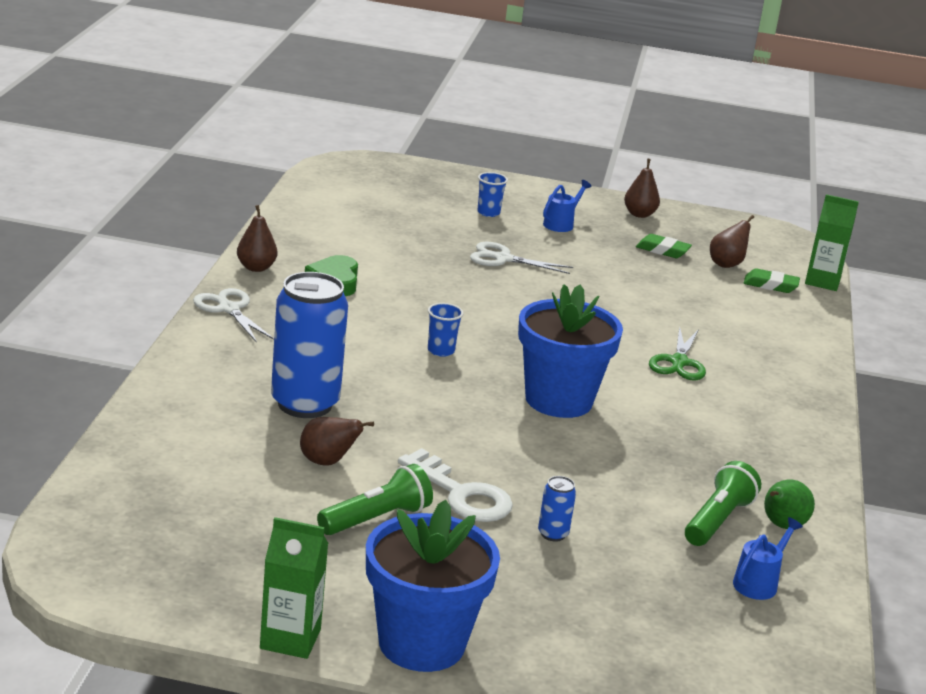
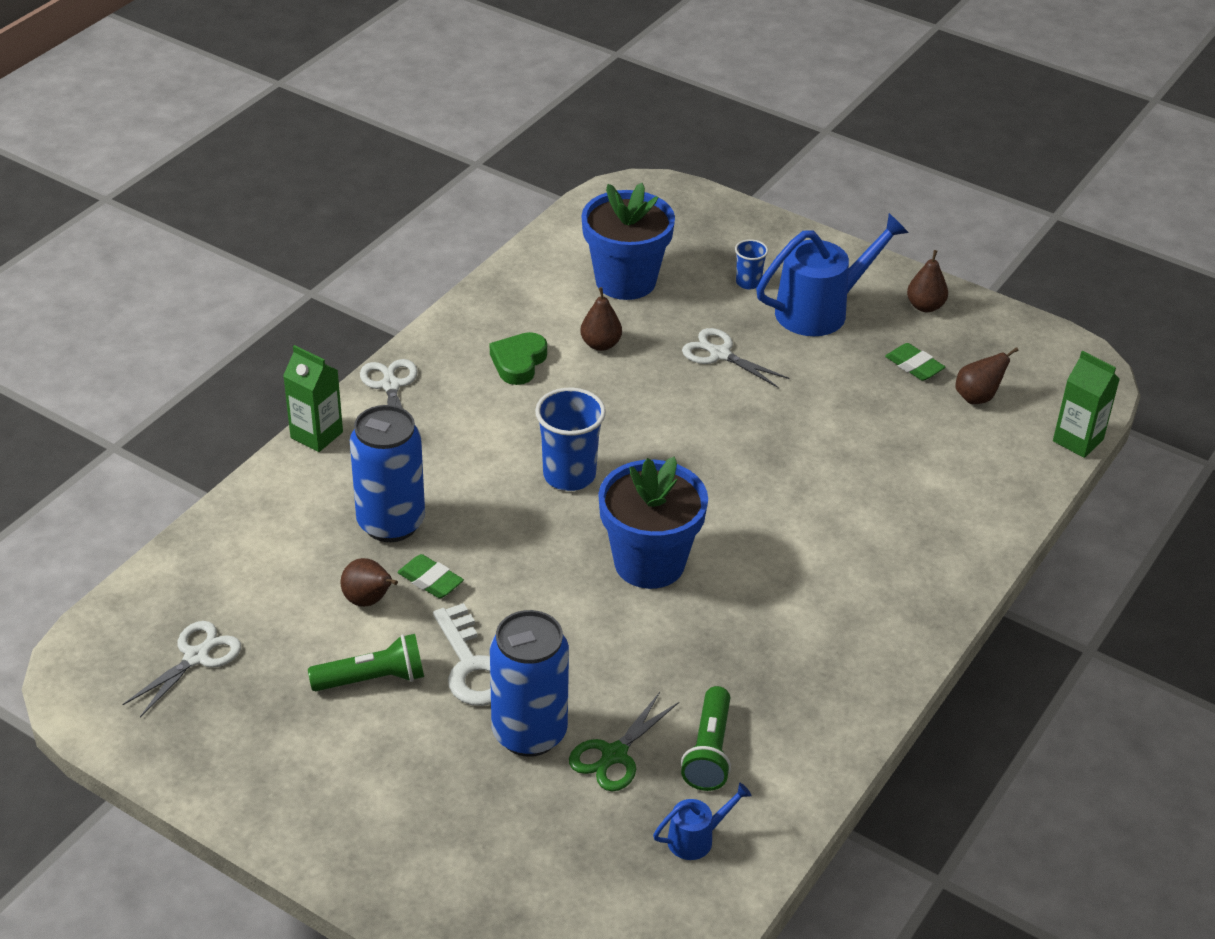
camera: 25 degrees right, 15 degrees up
brown pear [237,205,277,272] -> brown pear moved to [580,287,622,351]
green carton [260,517,328,659] -> green carton moved to [283,345,343,452]
blue flower pot [366,500,500,672] -> blue flower pot moved to [581,183,675,300]
blue cup [428,303,463,357] -> blue cup [535,388,606,491], size x1.85
blue can [538,476,576,542] -> blue can [490,610,569,757], size x2.41
blue watering can [543,180,592,232] -> blue watering can [756,213,909,336], size x2.08
green scissors [649,327,706,380] -> green scissors moved to [569,692,679,791]
green flashlight [685,461,761,546] -> green flashlight turned 135 degrees clockwise [681,686,731,791]
green eraser [744,268,800,293] -> green eraser moved to [397,554,464,598]
green pear [764,480,815,529] -> none
none -> white scissors [122,621,241,717]

